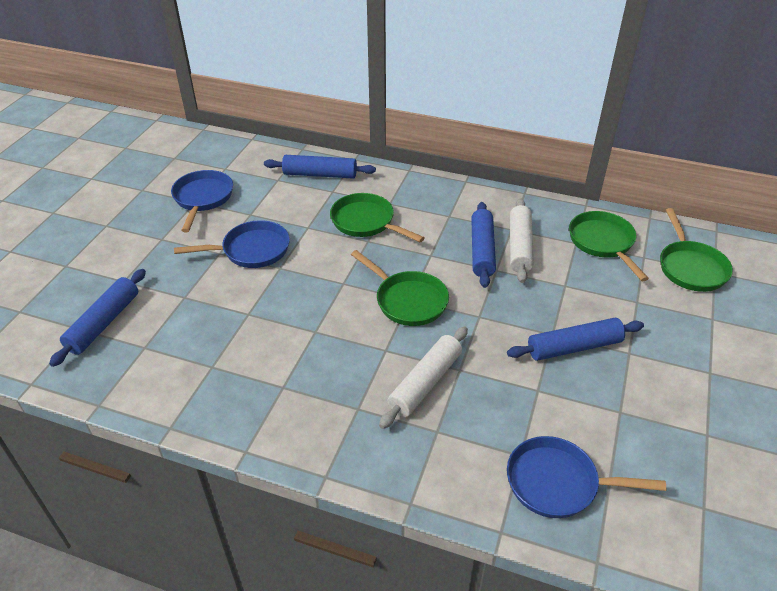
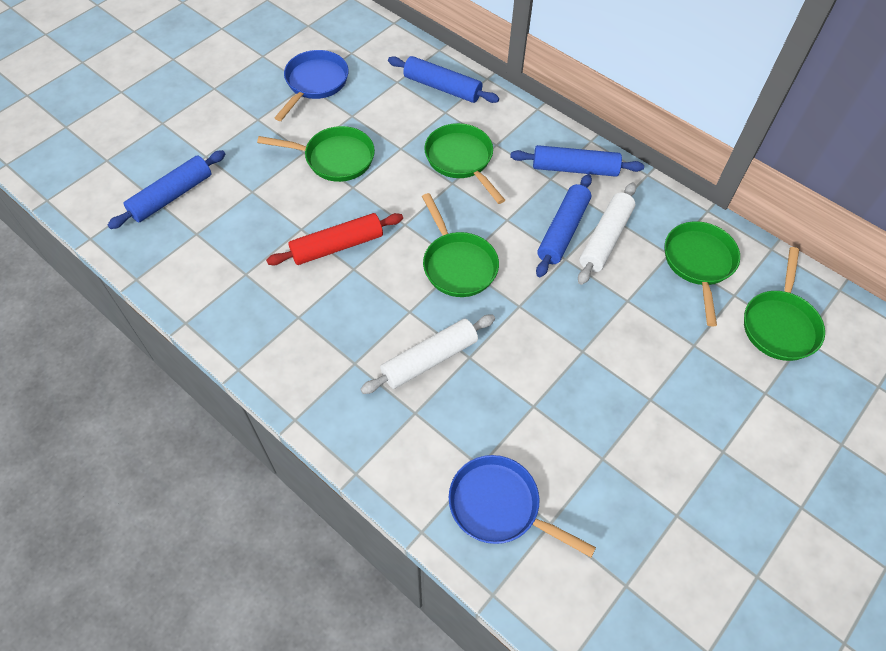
camera: 20 degrees right, 15 degrees up
blue pan [174,220,290,268] -> green pan [257,126,375,182]
blue rolling pin [507,318,644,361] -> blue rolling pin moved to [510,145,644,177]
none -> red rolling pin [266,213,403,265]

